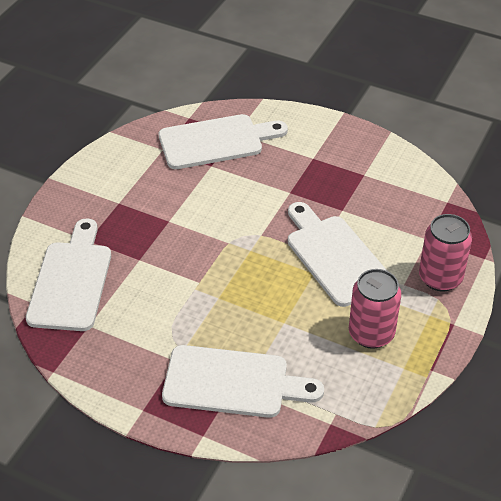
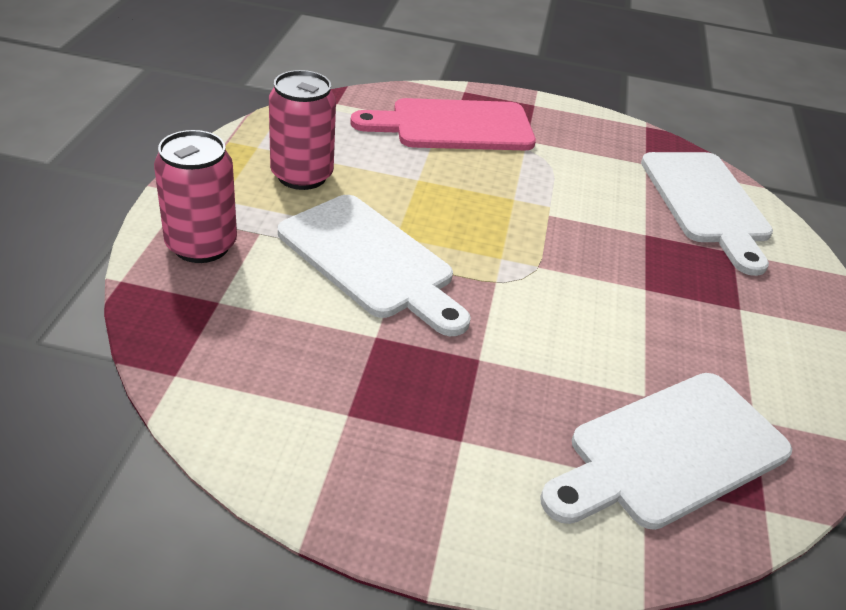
camera: 160 degrees right, 5 degrees down
white cutting board [162,345,324,418] -> pink cutting board [350,98,536,150]

